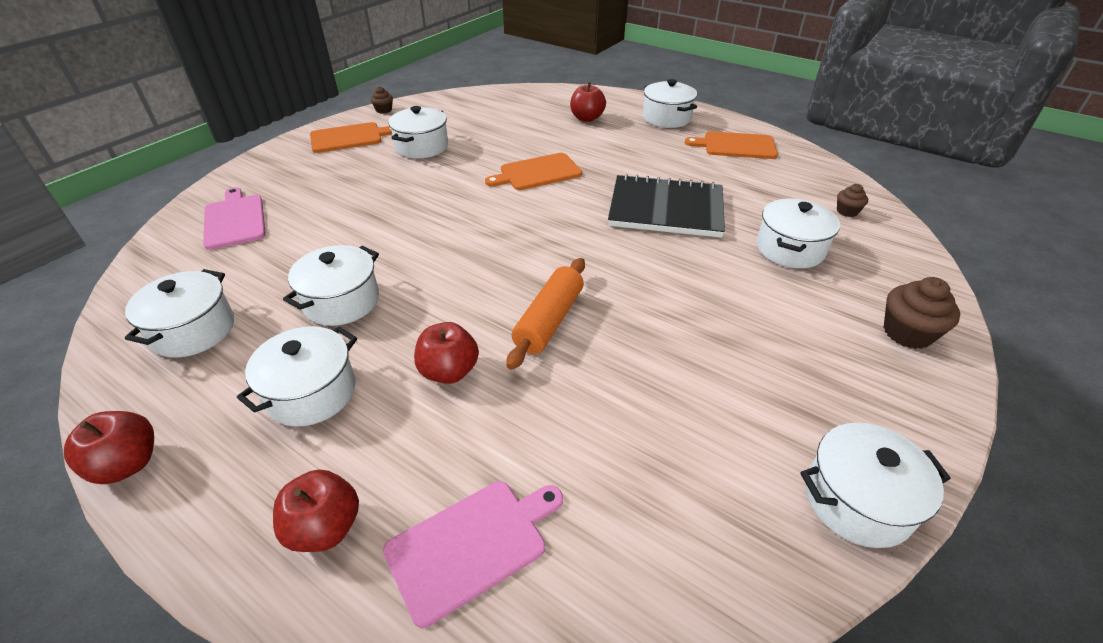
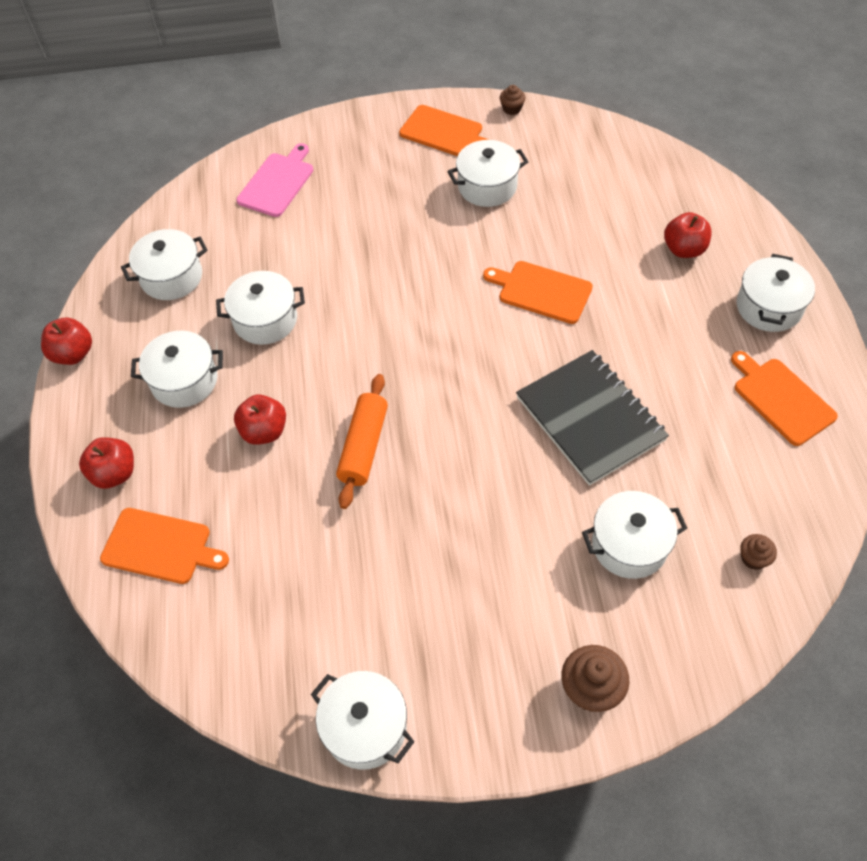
camera: 50 degrees right, 15 degrees up
pink cutting board [383,481,563,628] -> orange cutting board [100,508,229,584]
orange rolling pin [506,258,585,370] -> orange rolling pin turned 60 degrees counterclockwise [336,374,388,509]

